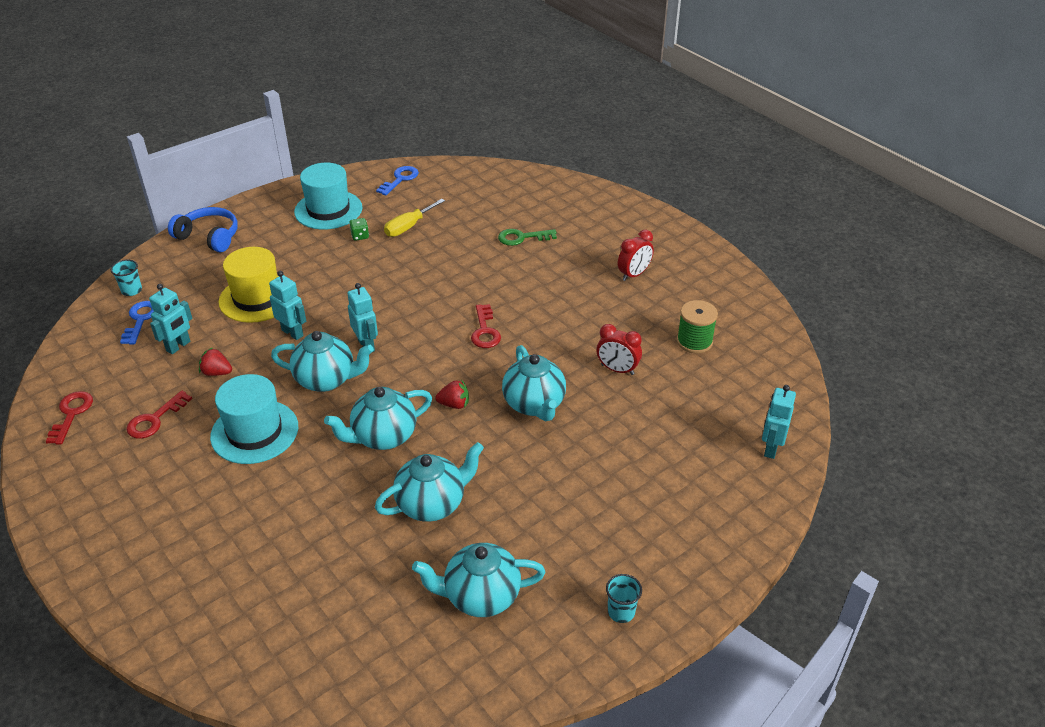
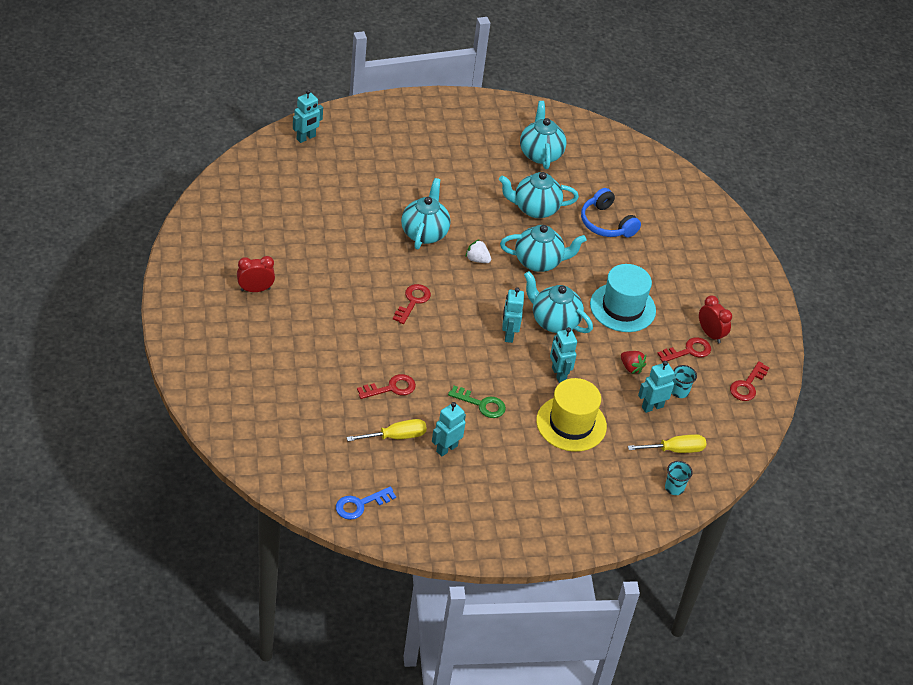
camera: 155 degrees left, 5 degrees up
blue key [120,301,154,345] -> yellow screwdriver [628,434,706,453]
blue headphones [168,207,238,252] -> blue headphones moved to [581,188,641,237]
turquoise hat [294,163,363,229] -> none
green dice [349,218,369,241] -> turquoise robot [432,402,466,457]
turquoise teapot [412,543,546,617] -> turquoise teapot turned 120 degrees counterclockwise [520,101,566,169]
red strawberry [435,379,469,409] -> white strawberry [466,239,491,263]
green key [498,229,557,246] -> green key moved to [448,386,506,418]
red clock [596,324,642,375] -> red clock moved to [699,295,732,343]
turquoise cup [606,574,642,623] -> turquoise cup moved to [672,365,697,398]
green spool [677,300,718,354] -> none
none -> red key [357,374,416,399]

